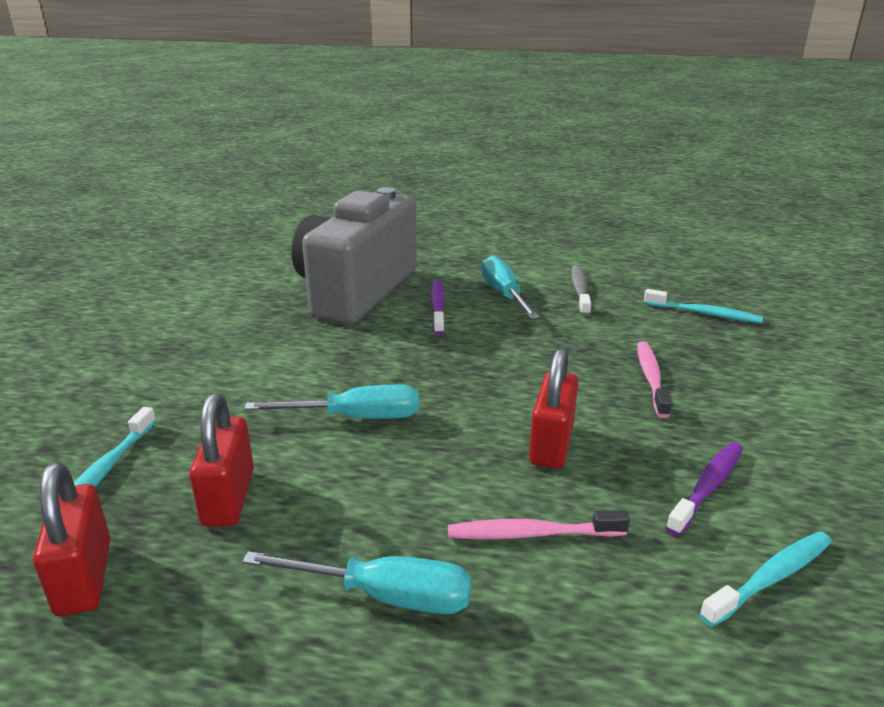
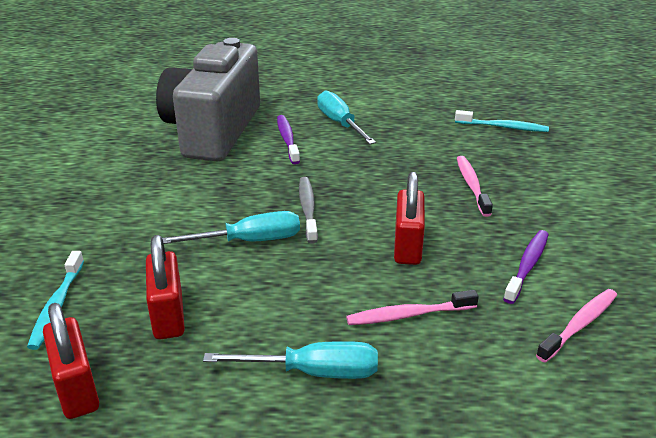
camera: 10 degrees left, 5 degrees up
grey toothbrush [571,265,591,316] -> grey toothbrush moved to [299,177,318,244]
turquoise toothbrush [699,531,832,627] -> pink toothbrush [536,289,617,363]

